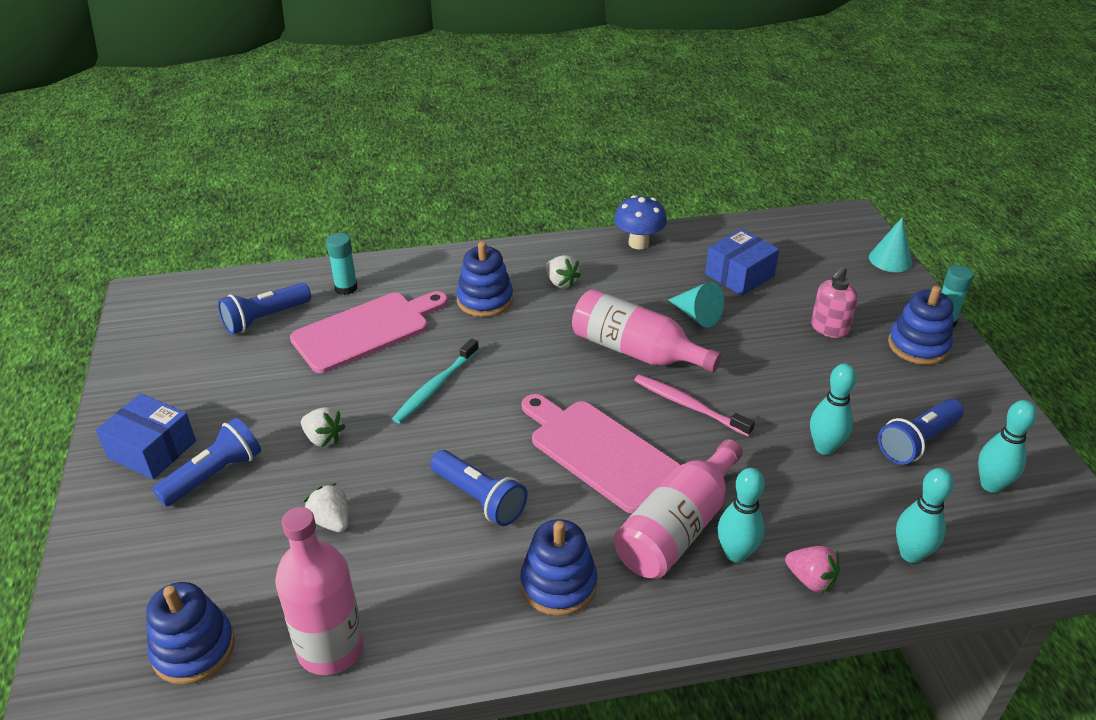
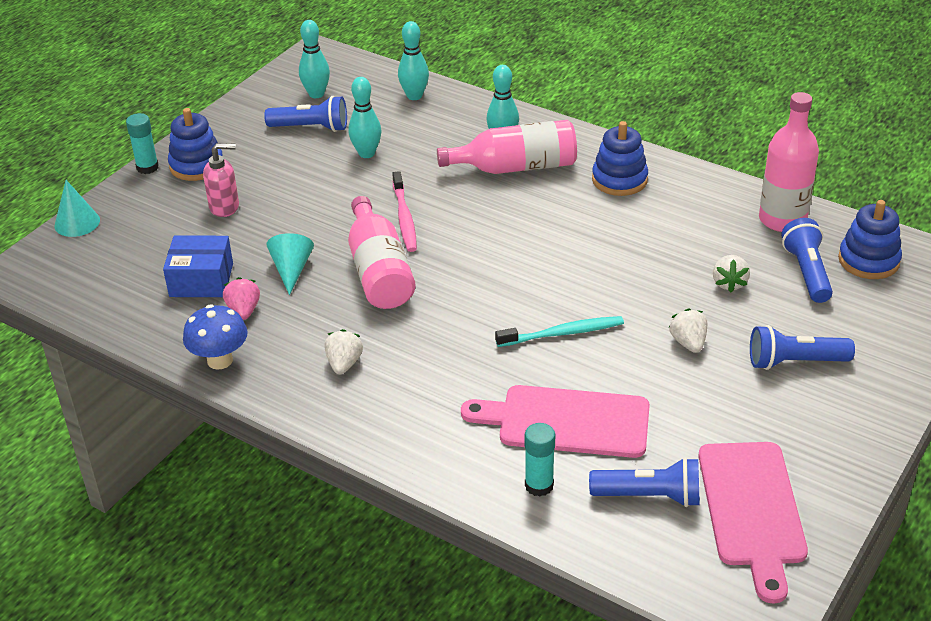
camera: 135 degrees left, 0 degrees up
blue box [96,393,196,479] -> none
blue flashlight [430,450,527,526] -> blue flashlight moved to [781,218,833,303]
blue stacking toy [456,241,513,317] -> none
pink cutting board [522,394,680,514] -> pink cutting board moved to [698,442,808,604]
pink strawberry [785,546,840,593] -> pink strawberry moved to [223,277,260,320]

